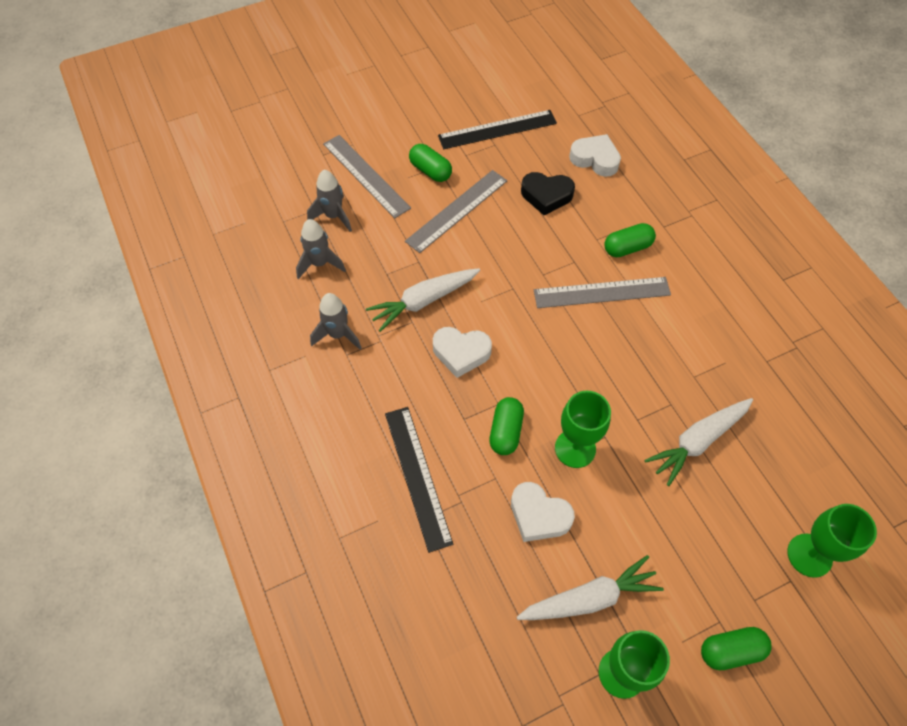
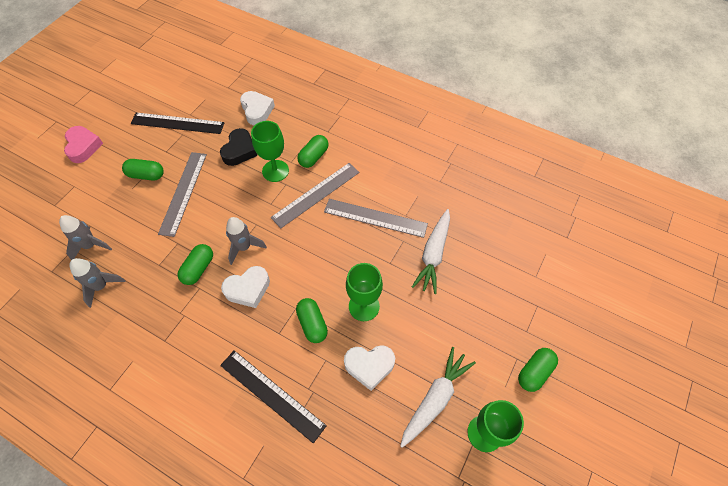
camera: 35 degrees left, 0 degrees up
grey rocket [310,293,362,350] -> grey rocket moved to [226,217,267,265]
grey ruler [323,135,411,218] -> grey ruler moved to [324,199,428,238]
white carrot [366,268,480,332] -> green capsule [177,244,213,285]
black ruler [438,110,557,149] -> black ruler turned 60 degrees clockwise [130,112,224,134]
black heart [521,172,575,216] -> black heart turned 45 degrees counterclockwise [220,128,257,166]
white heart [569,134,621,177] -> white heart turned 75 degrees clockwise [240,91,275,125]
green goblet [787,504,877,578] -> green goblet moved to [251,121,289,182]
none -> pink heart [64,126,103,163]

